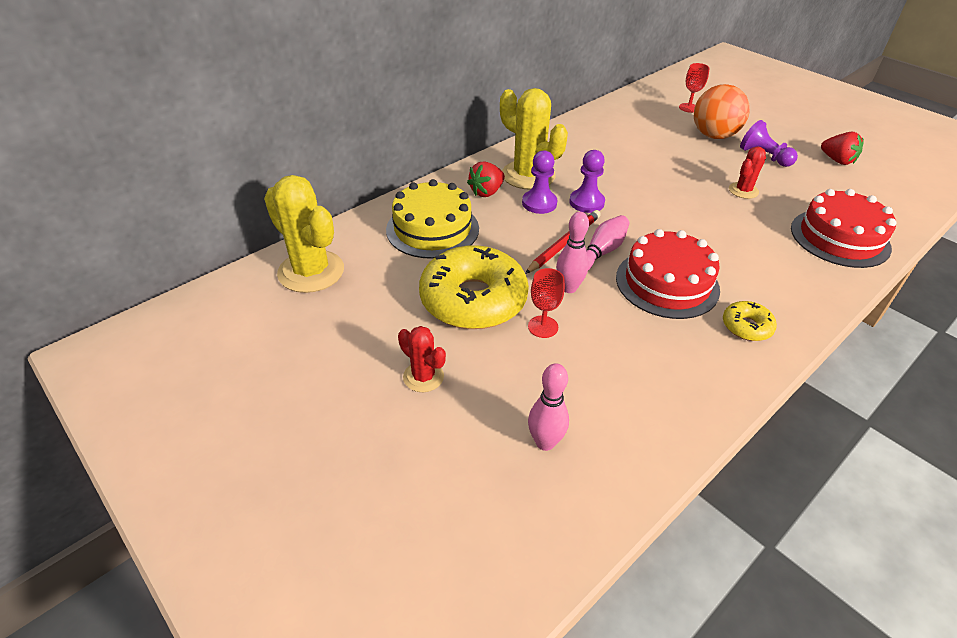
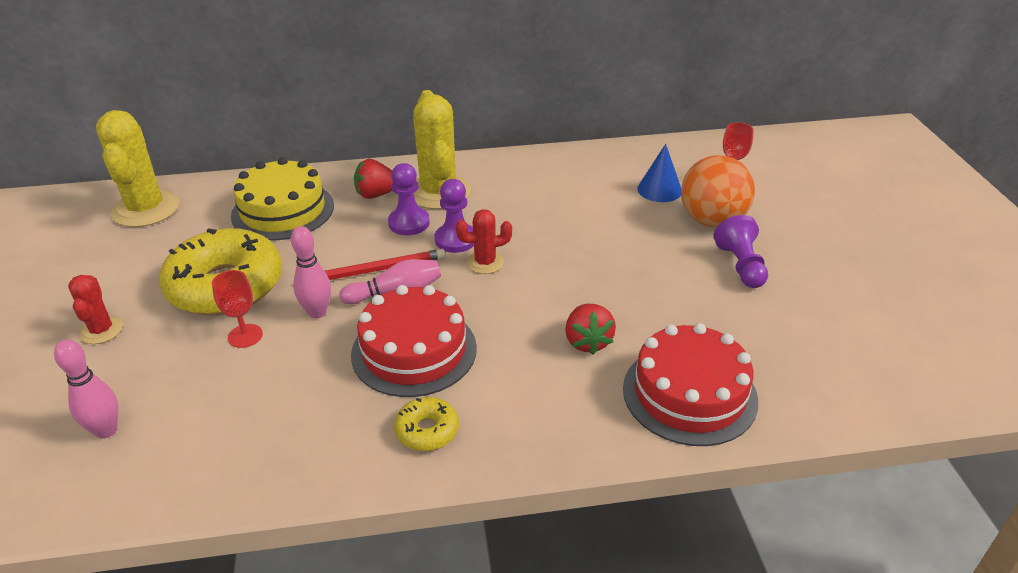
camera: 35 degrees right, 5 degrees down
red cactus [729,146,766,199] -> red cactus moved to [456,209,512,274]
red strawberry [821,132,864,165] -> red strawberry moved to [565,304,616,355]
none -> blue cone [637,144,681,202]

